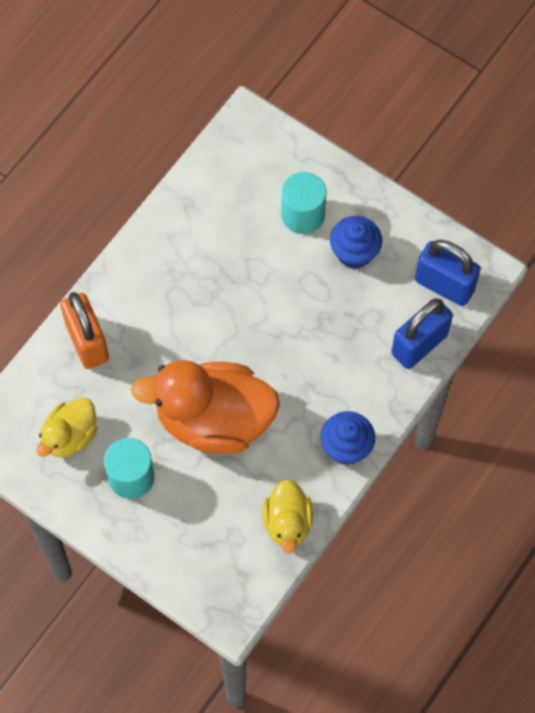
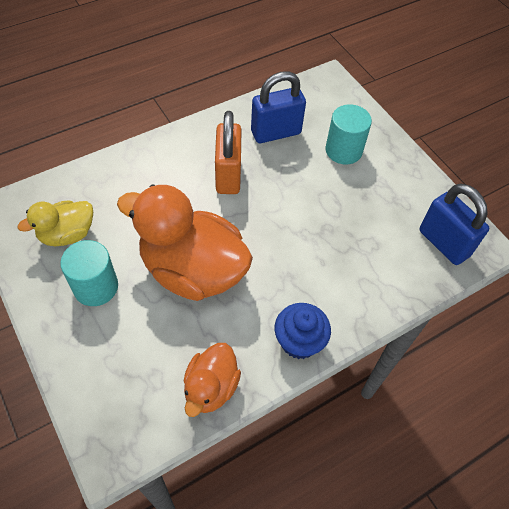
camera: 20 degrees right, 10 degrees down
orange padlock [60,292,109,369] -> orange padlock moved to [215,111,242,194]
yellow duck [262,479,313,554] -> orange duck [184,343,241,417]
blue cupcake [330,216,382,269] -> none
blue padlock [391,298,453,369] -> blue padlock moved to [251,71,306,143]

